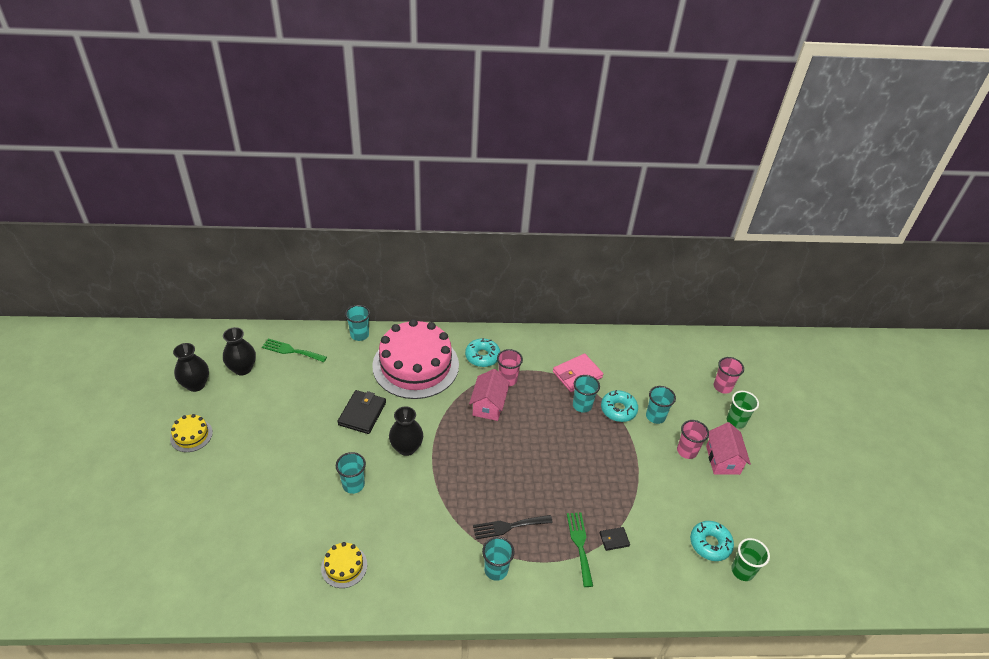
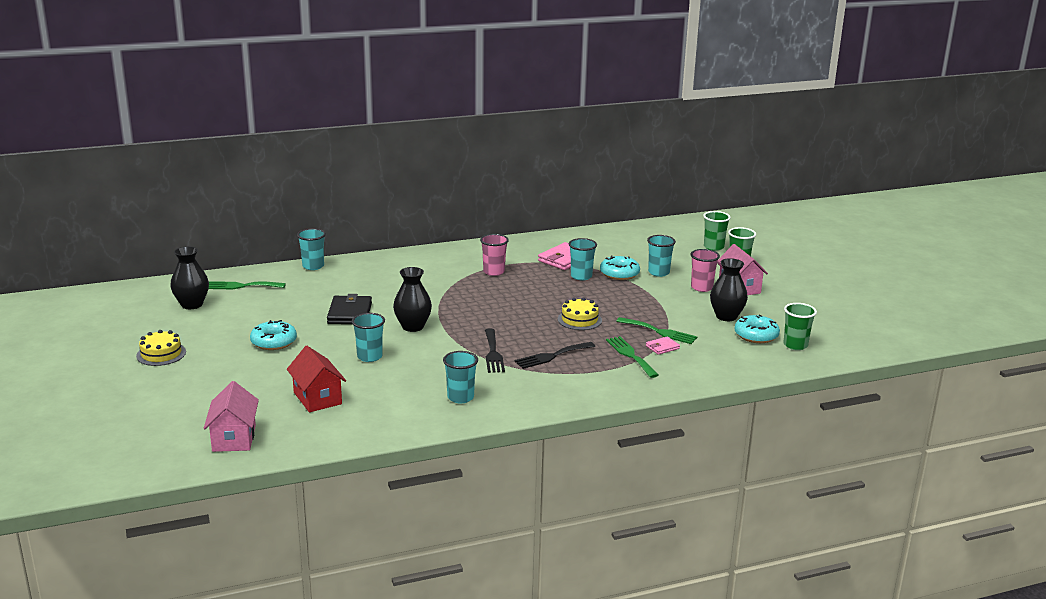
camera: 15 degrees left, 20 degrees down
black vase [173,343,209,392] -> black vase moved to [710,258,748,321]
yellow cake [321,542,367,588] -> yellow cake moved to [558,298,602,330]
pink cake [372,319,459,399] -> none
turquoise donut [465,338,500,367] -> turquoise donut moved to [250,320,297,350]
pink house [469,369,510,421] -> pink house moved to [204,381,259,452]
turquoise cup [482,537,514,581] -> turquoise cup moved to [443,351,478,403]
black wallet [600,527,630,551] -> pink wallet [646,336,680,355]
pink cup [714,357,744,394] -> green cup [703,211,731,251]
none -> red house [287,346,346,412]
none -> black fork [485,328,505,373]
none -> green fork [616,317,697,344]

